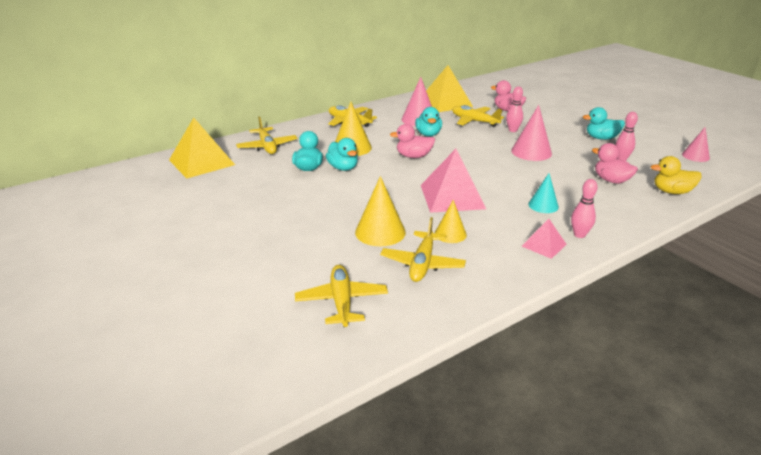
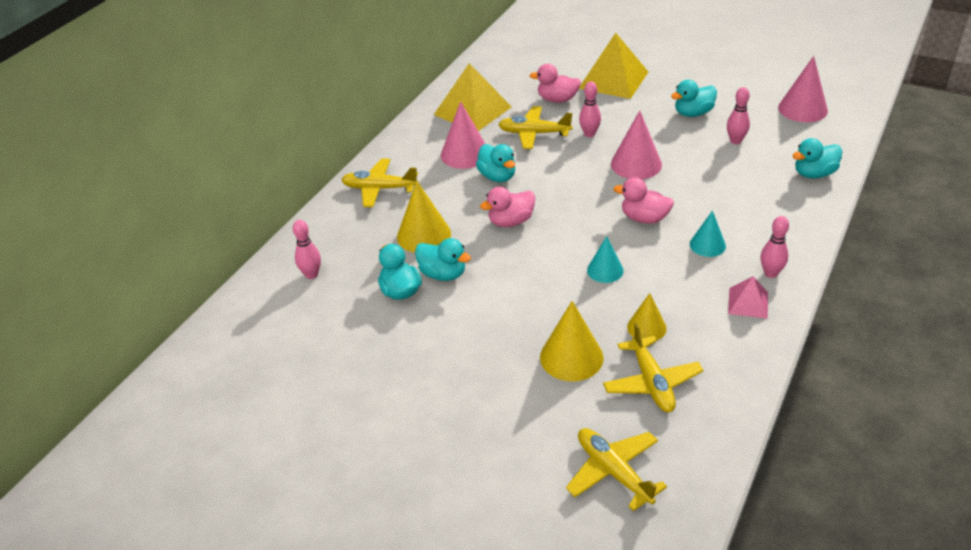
camera: 25 degrees left, 10 degrees up
yellow pyramid [169,118,235,178] -> yellow pyramid moved to [579,33,648,99]
yellow plane [236,116,297,154] -> pink bowling pin [293,220,321,279]
pink pyramid [421,149,486,213] -> turquoise cone [587,236,624,283]
pink duck [592,143,638,184] -> pink duck moved to [613,177,674,224]
yellow duck [651,156,702,194] -> turquoise duck [792,138,842,178]
pink cone [682,127,710,162] -> pink cone [778,56,828,122], size x1.59

